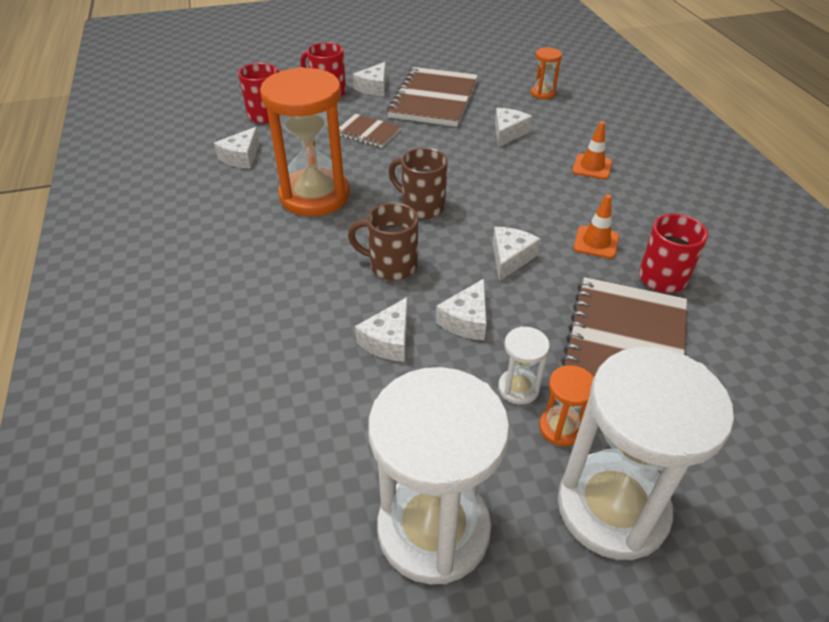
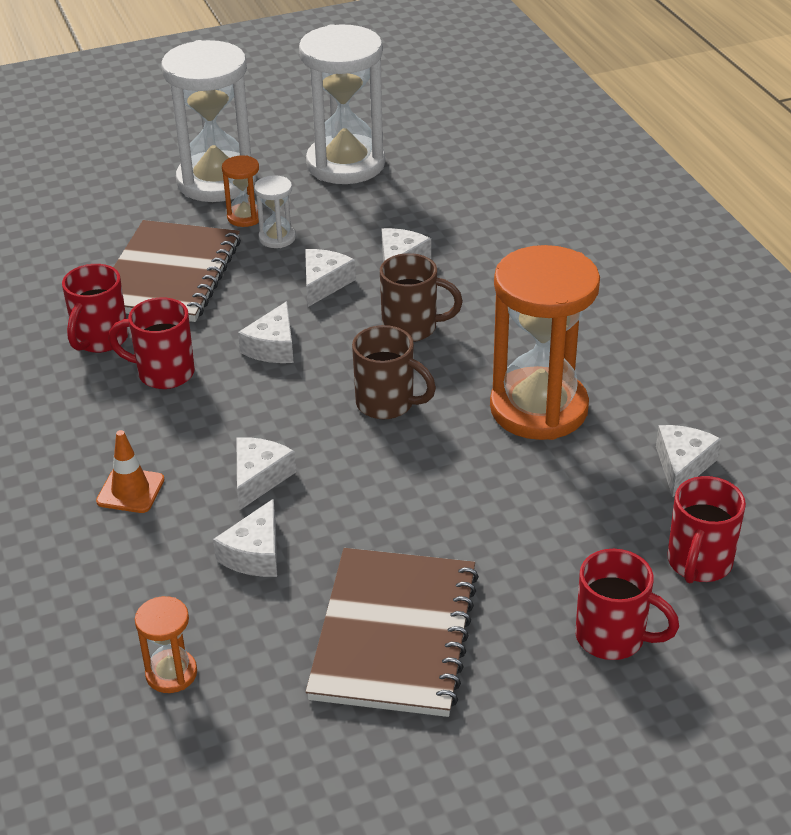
camera: 175 degrees right, 5 degrees down
brown notebook [339,114,401,148] -> none
white cheese [353,62,386,96] -> white cheese moved to [237,437,296,510]
orange traffic cone [574,194,619,259] -> red mug [108,297,195,389]

